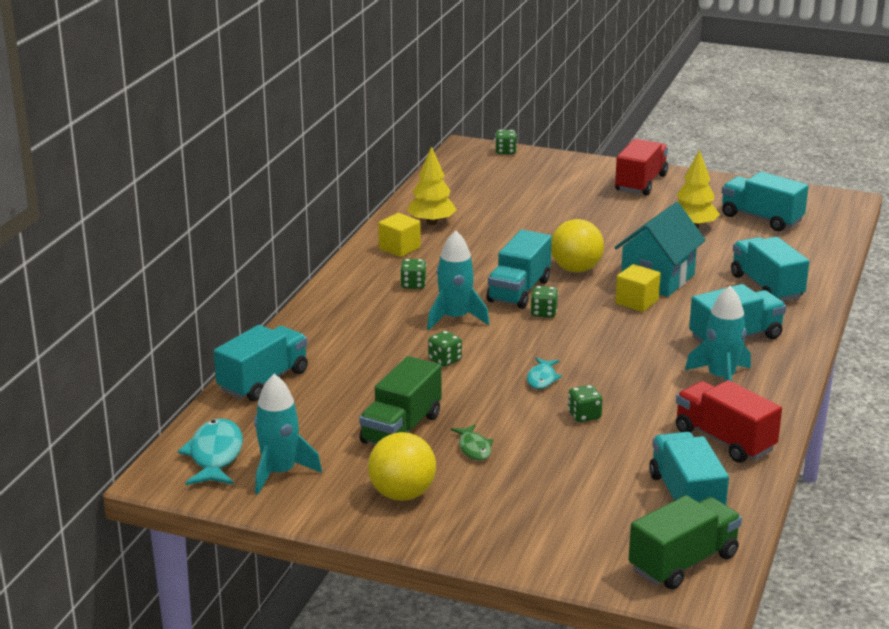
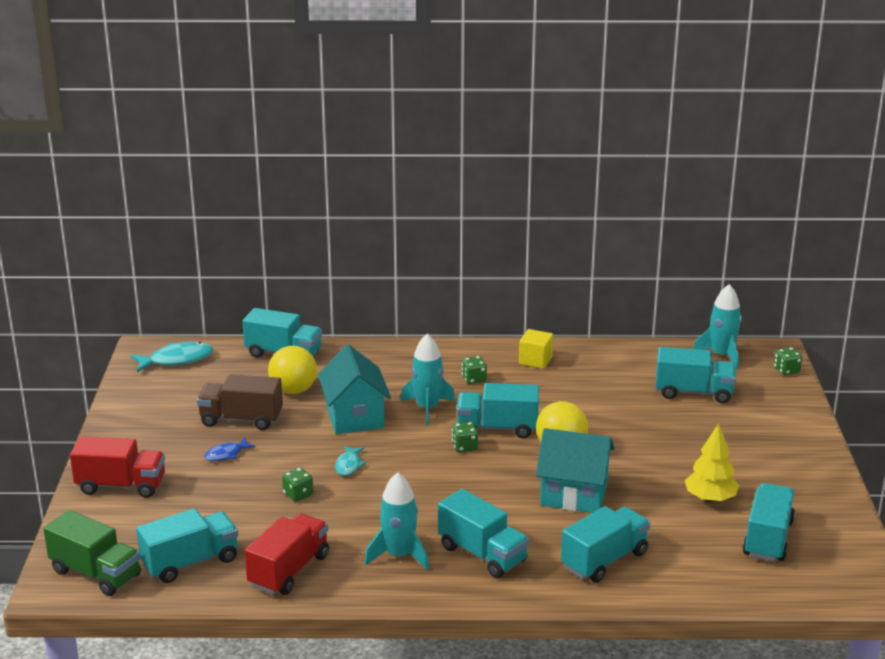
camera: 70 degrees right, 0 degrees up
turquoise rocket [254,374,322,494] -> turquoise rocket moved to [693,284,742,370]
green truck [359,356,442,445] -> brown truck [197,374,283,430]
yellow ball [368,432,436,501] -> yellow ball moved to [268,346,317,394]
yellow tree [407,146,457,225] -> none
green dice [428,331,462,367] -> turquoise house [318,345,391,434]
green fish [451,424,493,461] -> blue fish [204,437,256,461]
turquoise fish [527,358,562,389] -> turquoise fish turned 75 degrees counterclockwise [335,446,366,476]
red truck [615,139,668,196] -> red truck moved to [70,436,165,498]
yellow cube [615,264,661,312] -> none
none -> turquoise truck [656,347,736,403]

